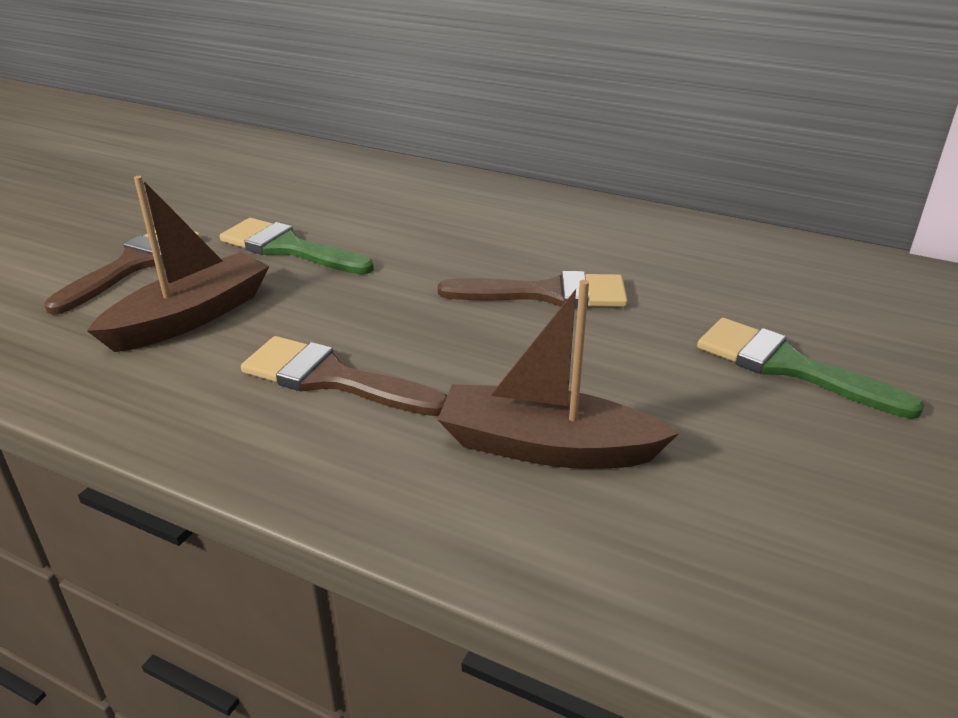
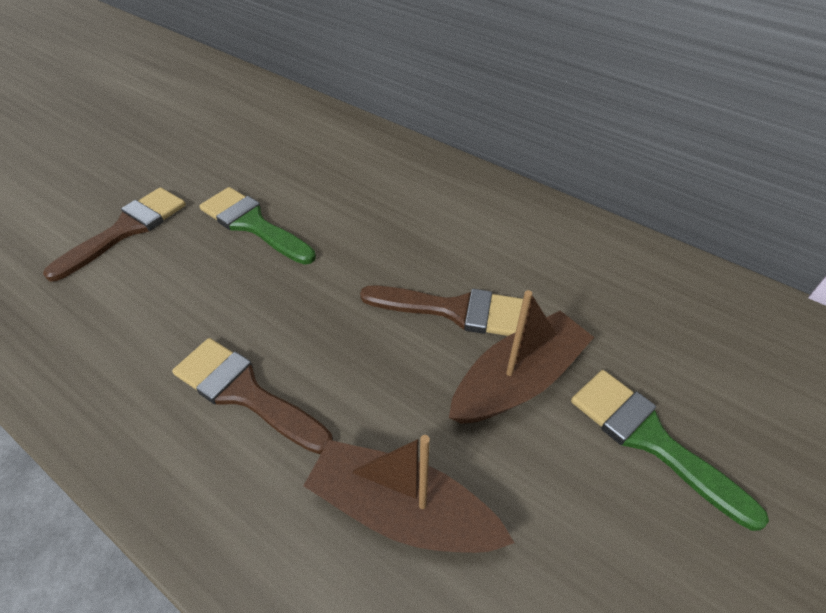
camera: 10 degrees right, 15 degrees up
brown boat [87,176,269,352] -> brown boat moved to [449,290,594,424]

